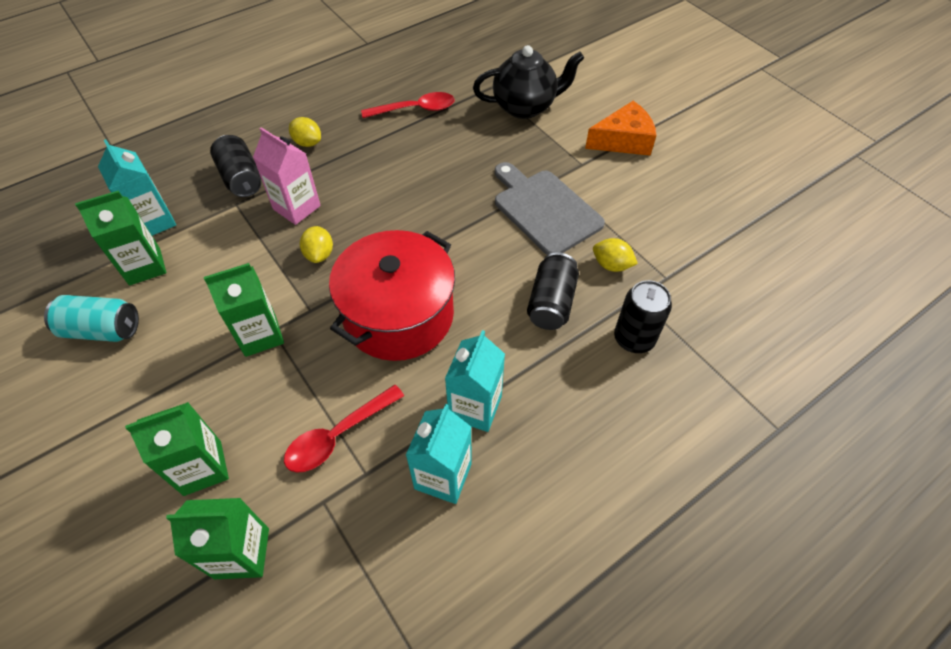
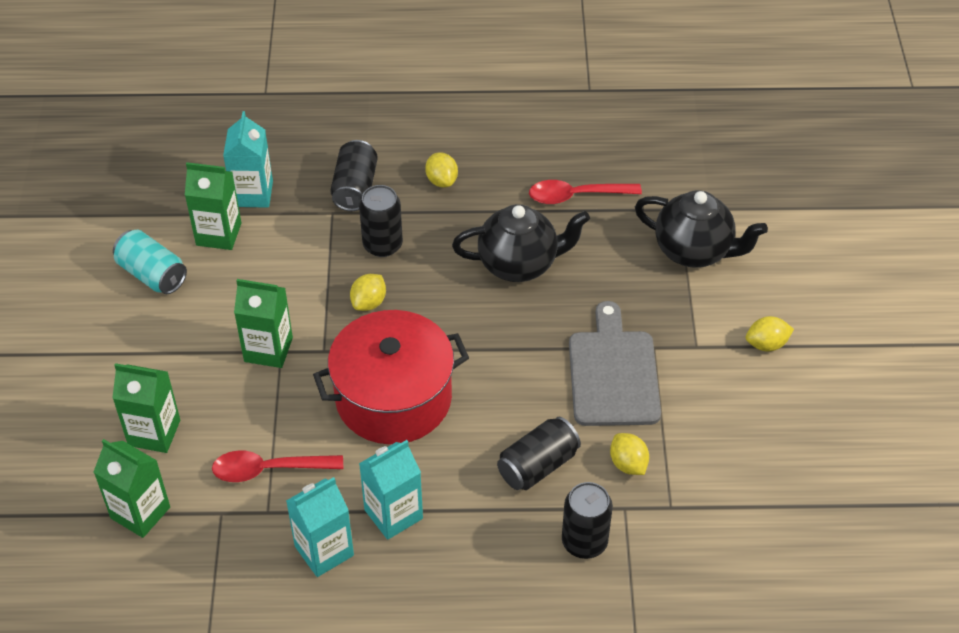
camera: 35 degrees right, 5 degrees down
pink carton [253,127,321,225] -> black can [359,185,403,257]
red spoon [361,92,454,118] -> red spoon turned 150 degrees clockwise [529,180,642,204]
orange cheese [585,101,656,156] -> yellow lemon [746,316,794,352]
none -> black teapot [452,204,590,282]

